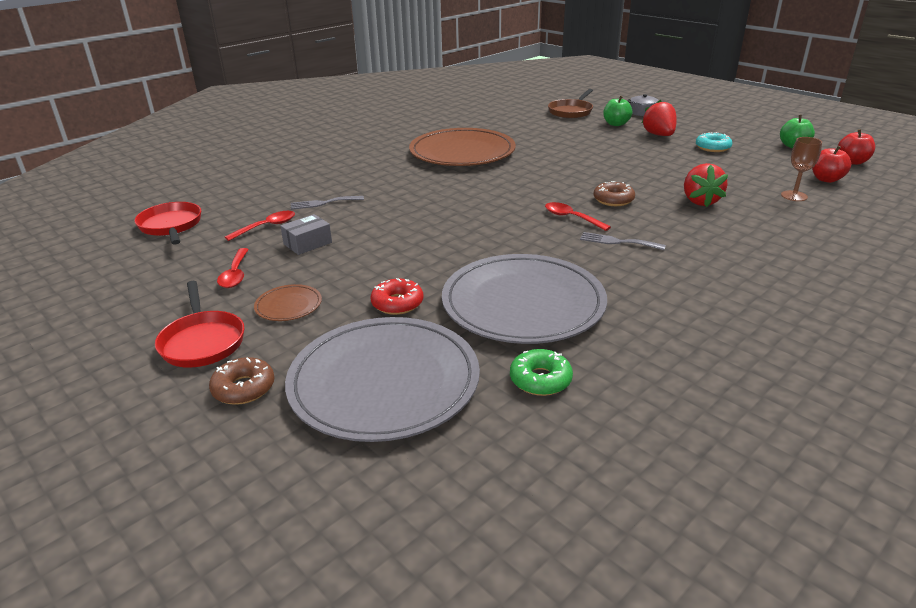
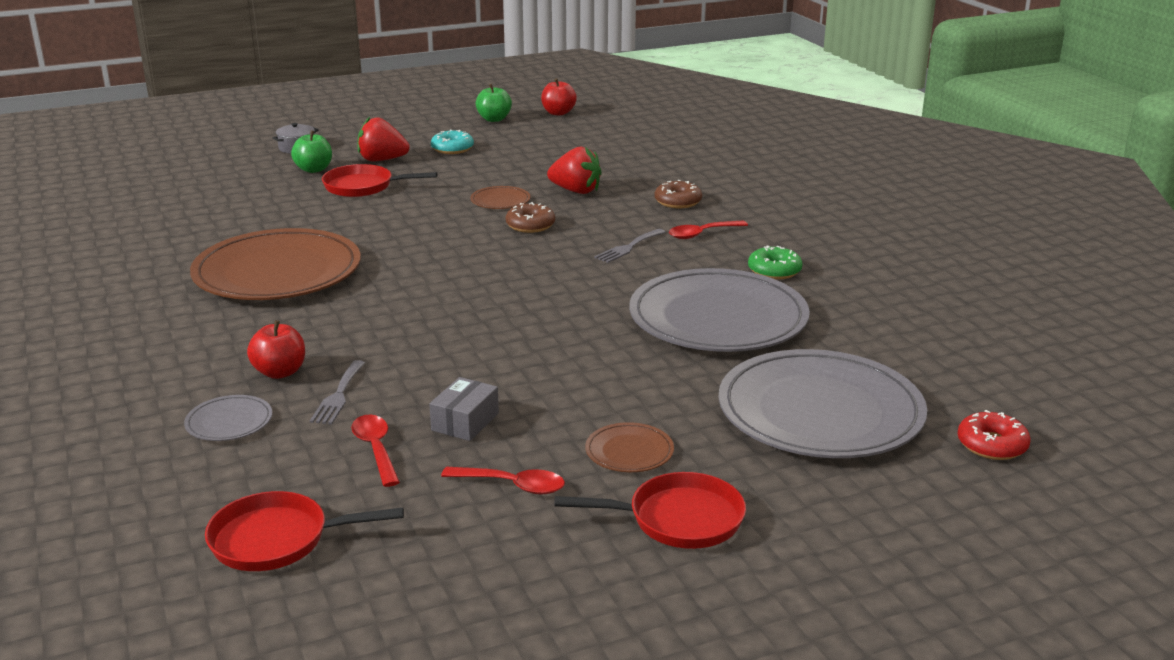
camera: 70 degrees left, 5 degrees down
brown donut [209,357,275,405] -> brown donut moved to [655,180,702,208]
grey box [280,214,332,255] -> grey box turned 45 degrees clockwise [429,377,499,441]
red donut [370,278,423,315] -> red donut moved to [957,410,1031,460]
green donut [510,349,573,396] -> green donut moved to [748,246,802,280]
red spoon [545,202,611,231] -> red spoon moved to [669,221,748,239]
brown pan [548,89,593,118] -> none
brown goblet [781,137,822,201] -> none
red apple [812,146,851,183] -> red apple moved to [247,320,305,379]
none -> grey plate [184,395,272,441]
none -> red pan [322,164,437,197]
none -> brown plate [470,186,531,209]

